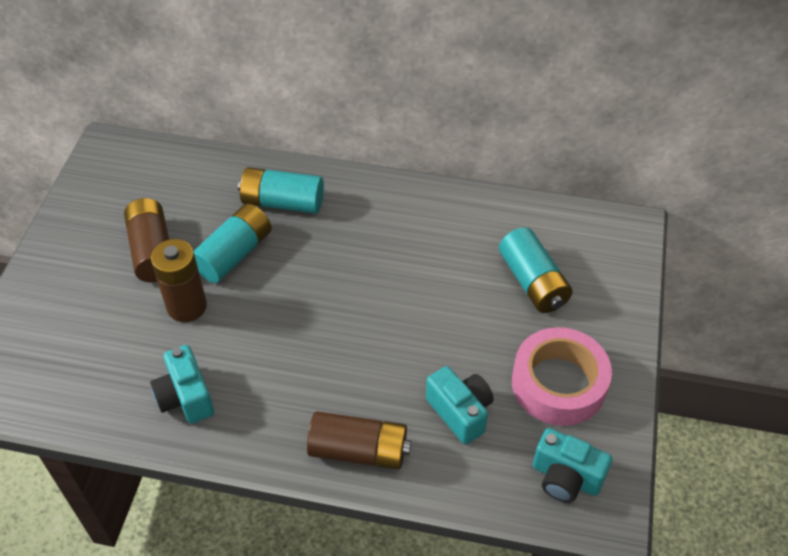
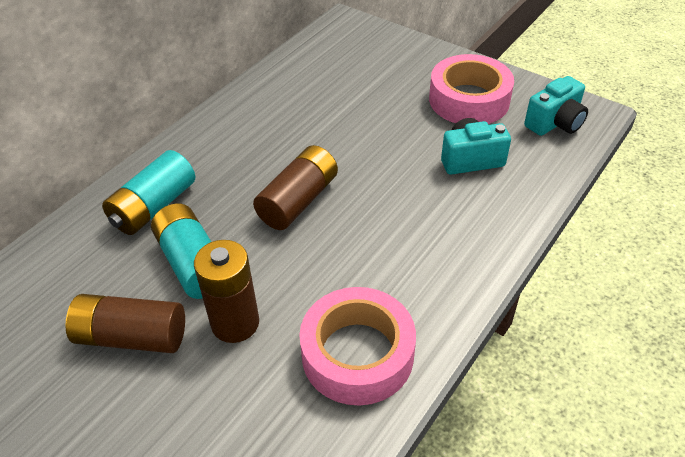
camera: 65 degrees left, 5 degrees down
turquoise camera [150,345,214,424] -> pink tape [299,287,416,405]
brown battery [307,411,411,470] -> brown battery moved to [253,145,338,230]
turquoise battery [499,227,573,313] -> none

